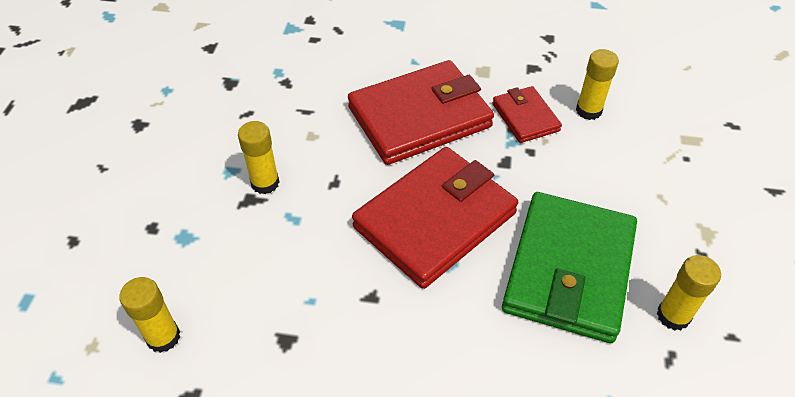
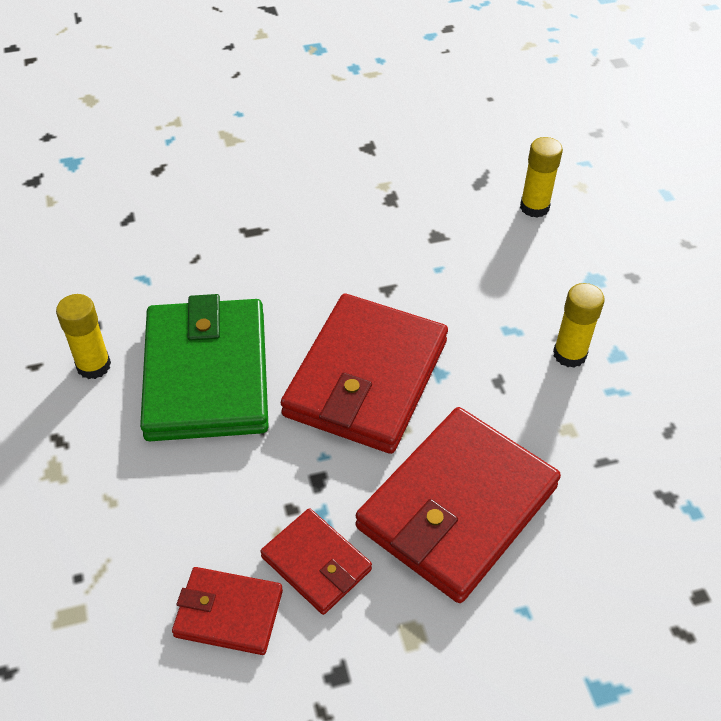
camera: 155 degrees right, 0 degrees up
yellow glue stick [576,49,619,120] -> red wallet [172,567,283,655]

